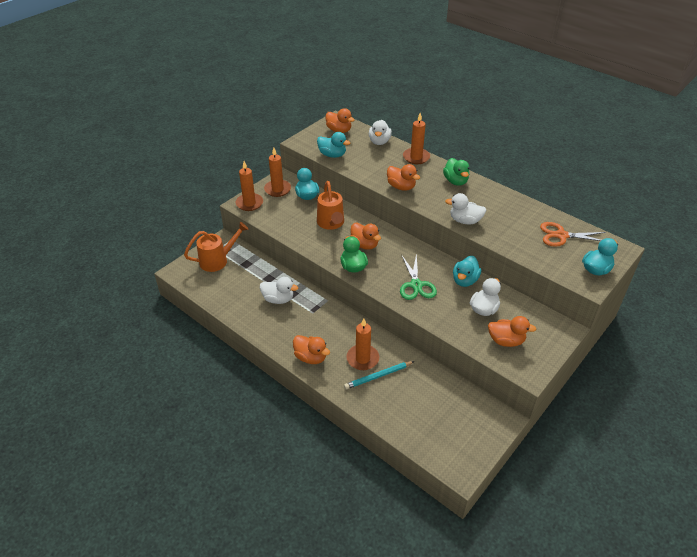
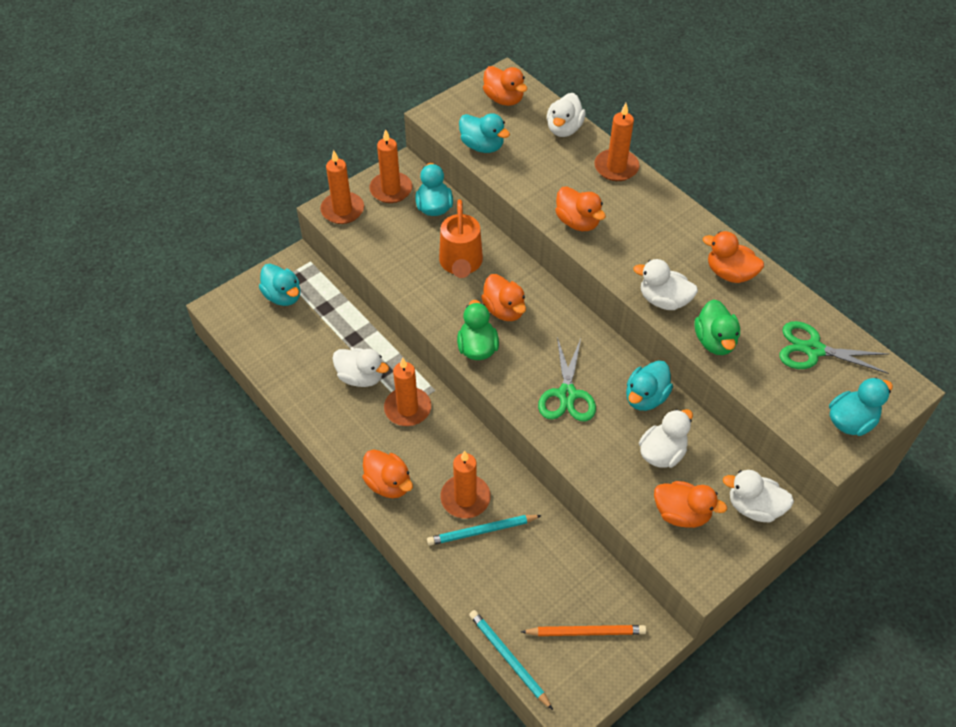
camera: 10 degrees right, 10 degrees up
orange watering can [184,222,249,272] -> turquoise duck [259,264,300,306]
green duck [443,158,469,186] -> green duck moved to [695,300,740,355]
orange scissors [540,222,606,247] -> green scissors [779,321,889,374]
none -> orange candle [384,358,431,426]
none -> turquoise pencil [469,610,553,710]
none -> orange pencil [521,625,646,636]
none -> orange duck [703,231,764,283]
none -> white duck [723,470,794,522]

